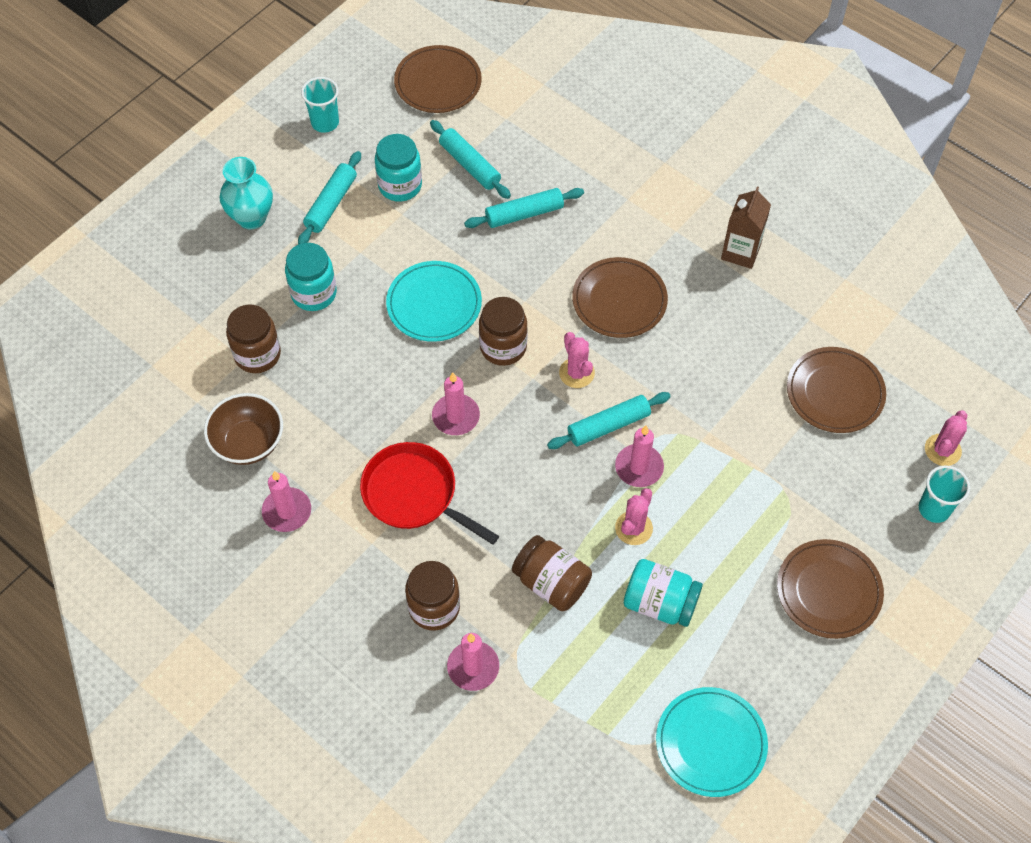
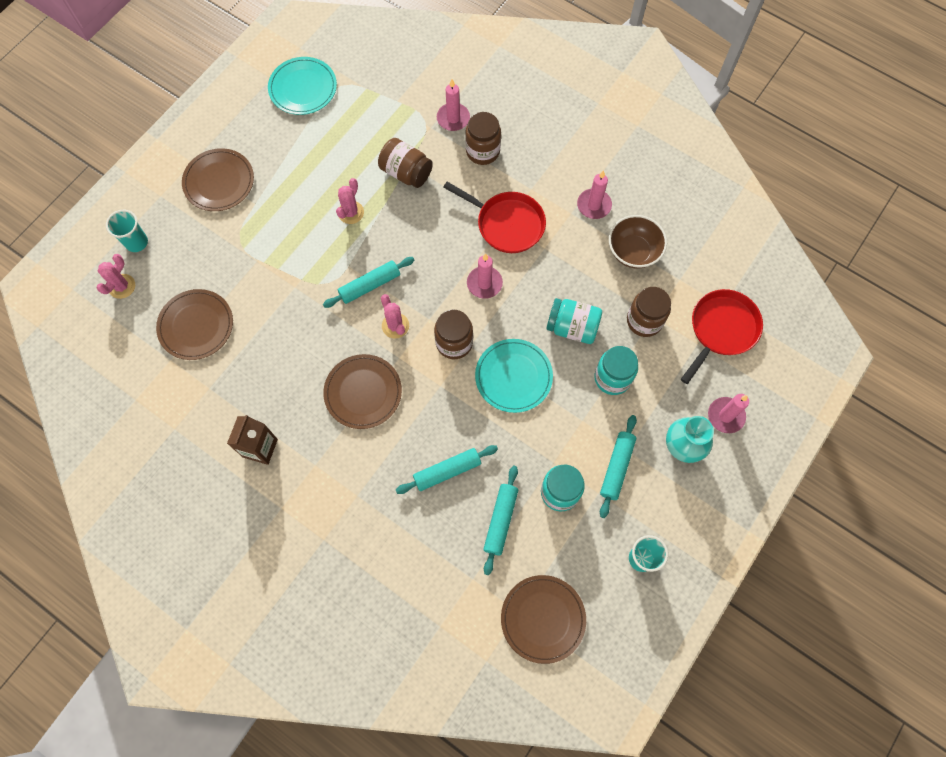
camera: 175 degrees right, 10 degrees up
turquoise rolling pin [430,120,511,199] -> turquoise rolling pin turned 60 degrees clockwise [483,466,518,575]
pink candle [615,425,664,487] -> pink candle moved to [708,394,749,433]
turquoise jar [624,559,703,627] -> turquoise jar moved to [546,298,602,344]
none -> red pan [681,289,763,384]

